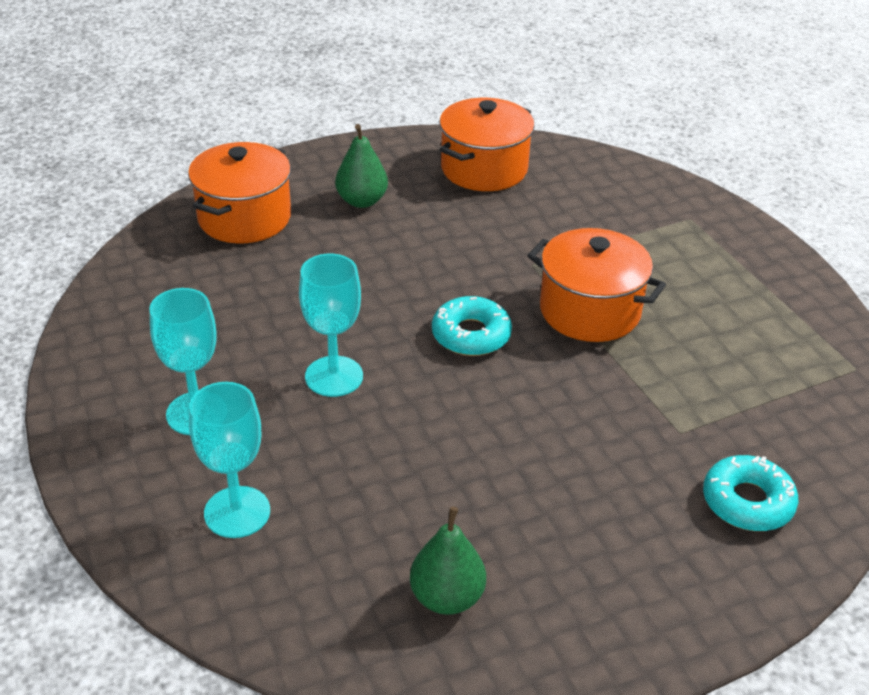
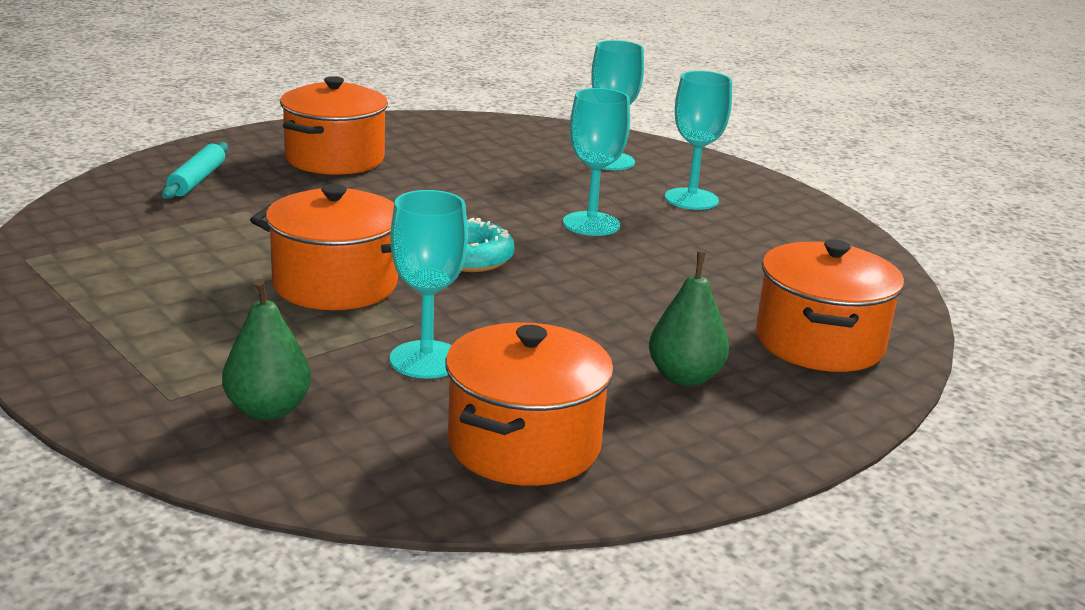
camera: 165 degrees right, 15 degrees down
green pear [410,507,486,615] -> green pear moved to [222,279,311,420]
turquoise donut [703,455,798,531] -> turquoise rolling pin [162,142,228,199]
none -> orange pot [280,76,388,175]
none -> turquoise goblet [390,190,468,379]

